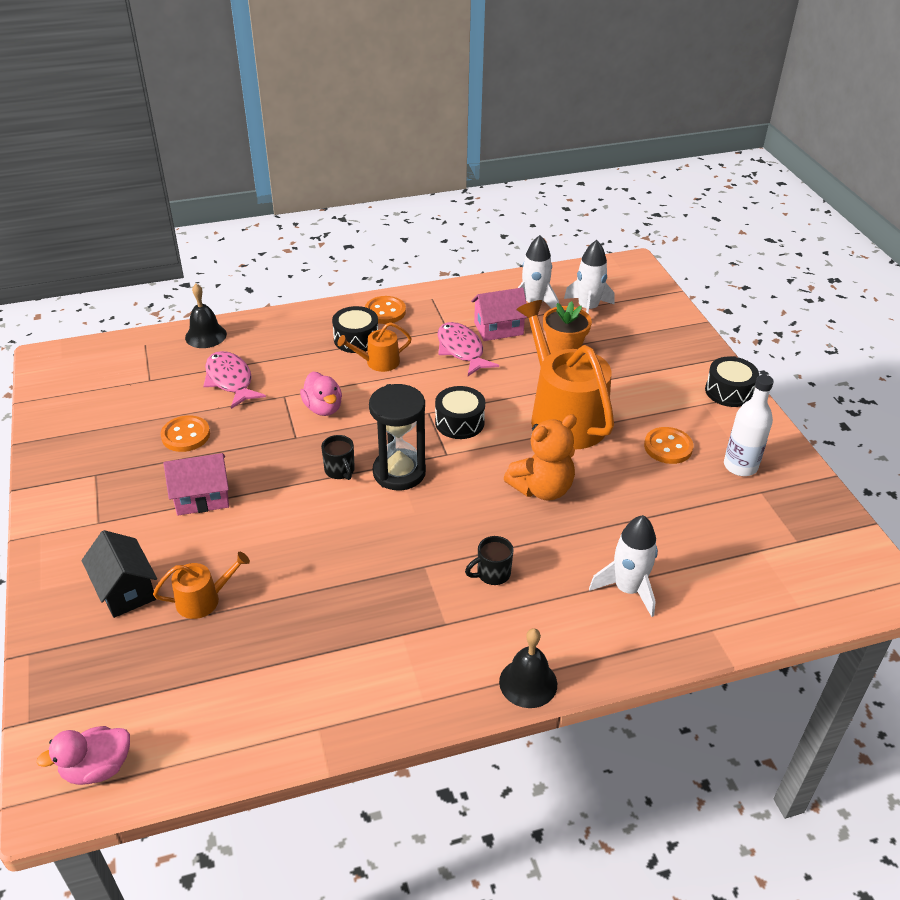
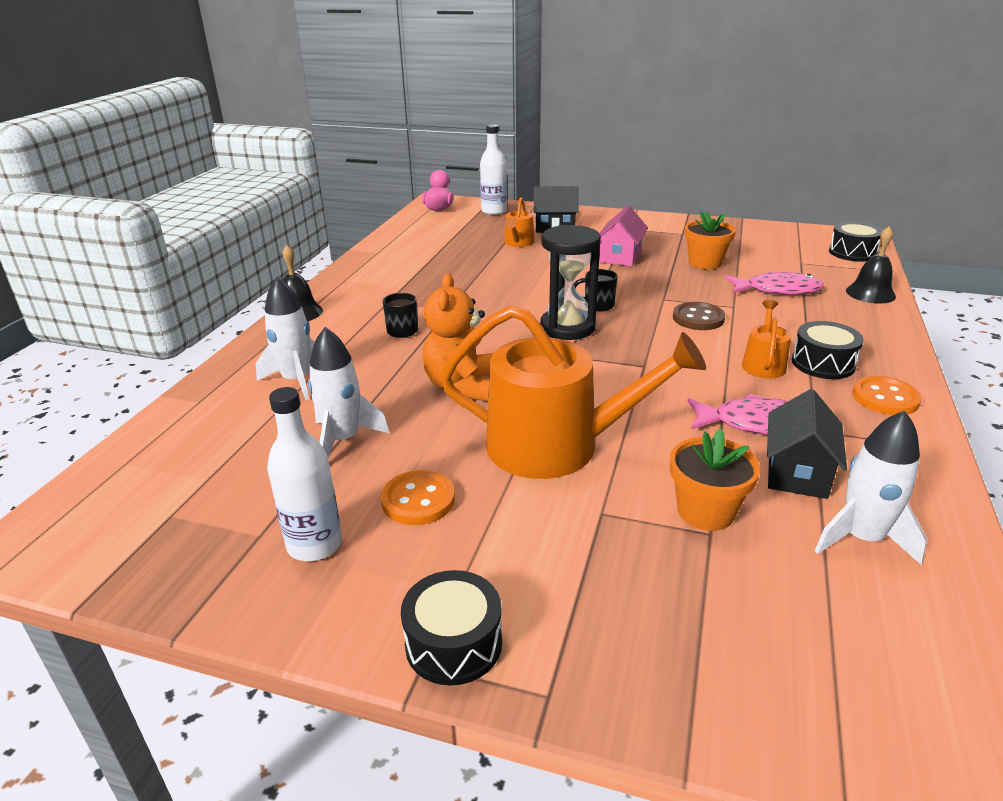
camera: 125 degrees right, 10 degrees down
orange button [161,415,210,452] -> orange flower pot [685,211,736,269]
pink duck [300,372,342,416] -> brown button [673,302,725,330]
black drum [435,386,485,439] -> black drum moved to [829,222,883,262]
pink house [471,287,528,341] -> black house [767,389,847,499]
white rocket [564,240,615,313] -> white rocket moved to [308,327,389,458]
none -> white bottle [480,124,507,215]

